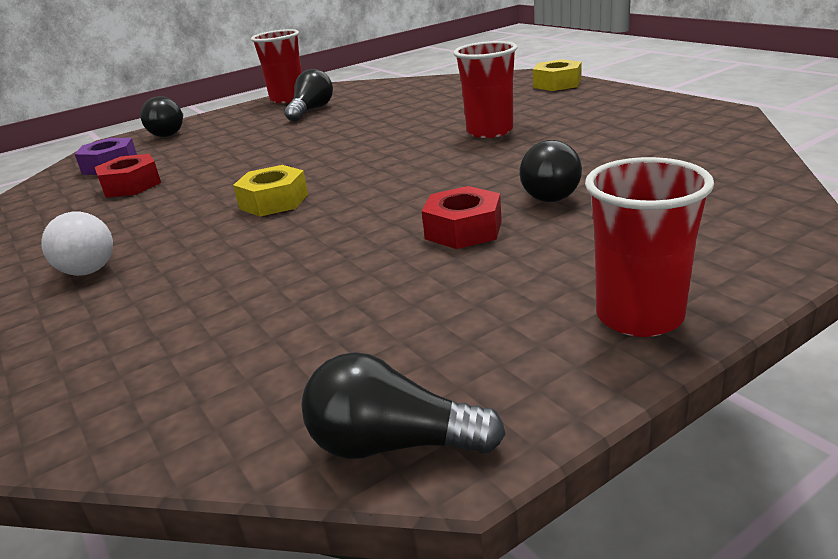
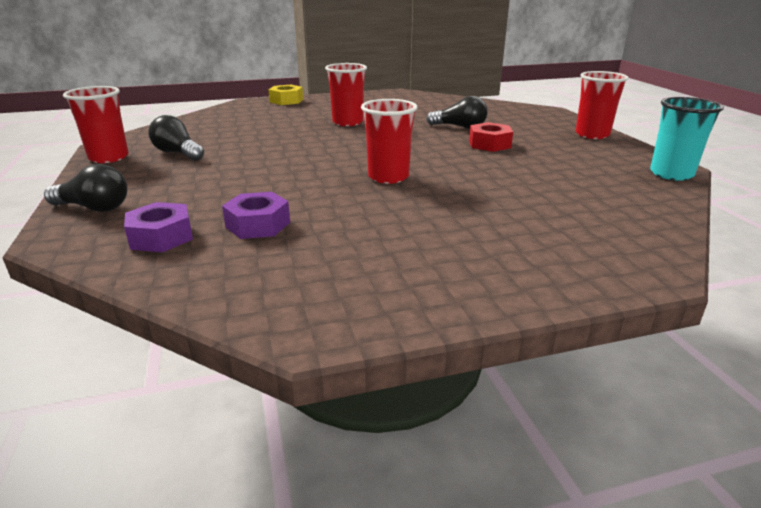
camera: 75 degrees left, 0 degrees up
white light bulb [41,212,113,276] -> none
red nut [95,154,161,198] -> purple nut [222,192,290,239]
yellow nut [233,165,308,217] -> red cup [361,99,418,184]
black light bulb [302,352,506,459] -> turquoise cup [650,97,724,181]

